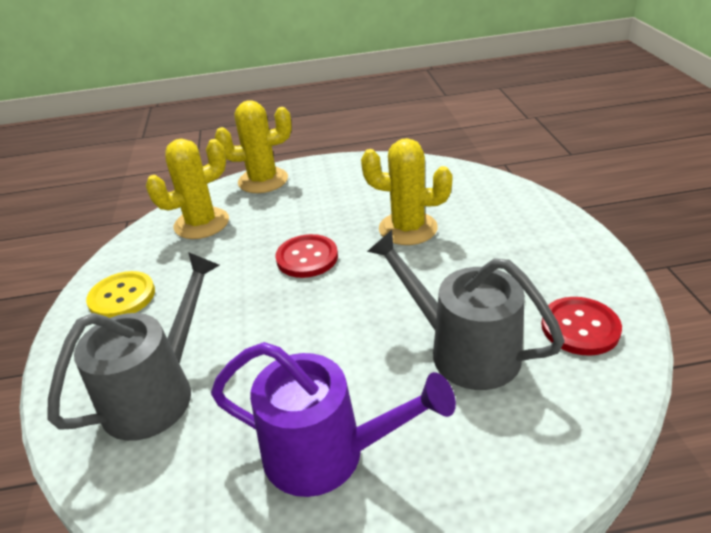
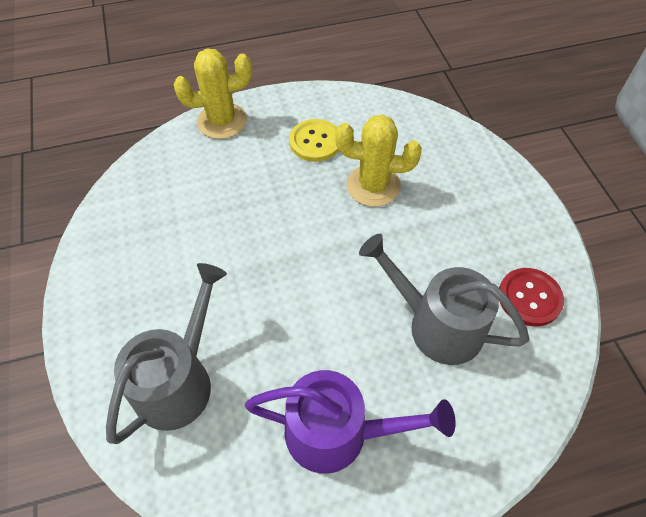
camera: 10 degrees left, 20 degrees up
yellow button [86,271,155,318] -> yellow button moved to [289,119,339,162]
yellow cactus [146,139,229,239] -> none
red button [275,234,338,278] -> none

